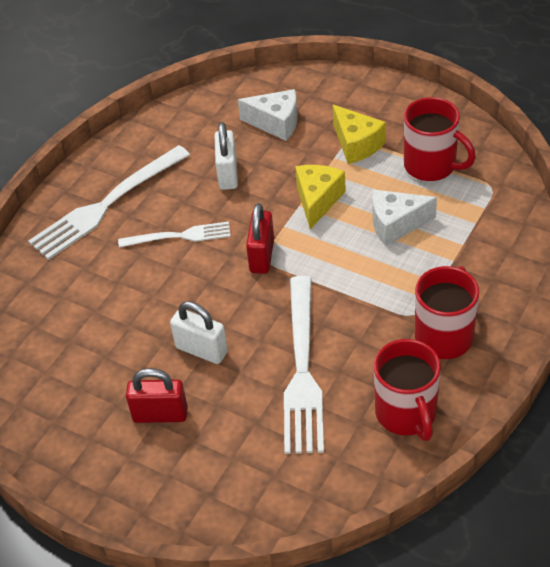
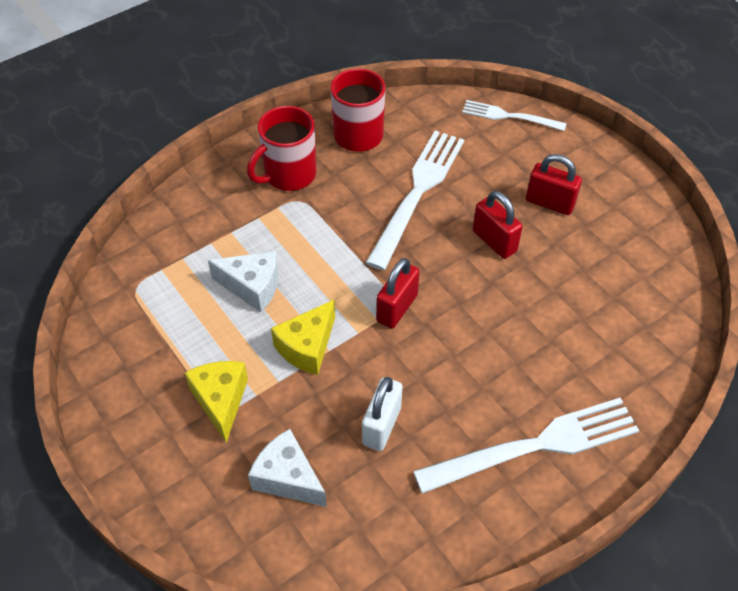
camera: 160 degrees left, 5 degrees up
white fork [118,222,231,248] -> white fork moved to [462,100,567,131]
white padlock [170,301,228,364] -> red padlock [473,191,523,259]
red mug [404,97,476,181] -> none

